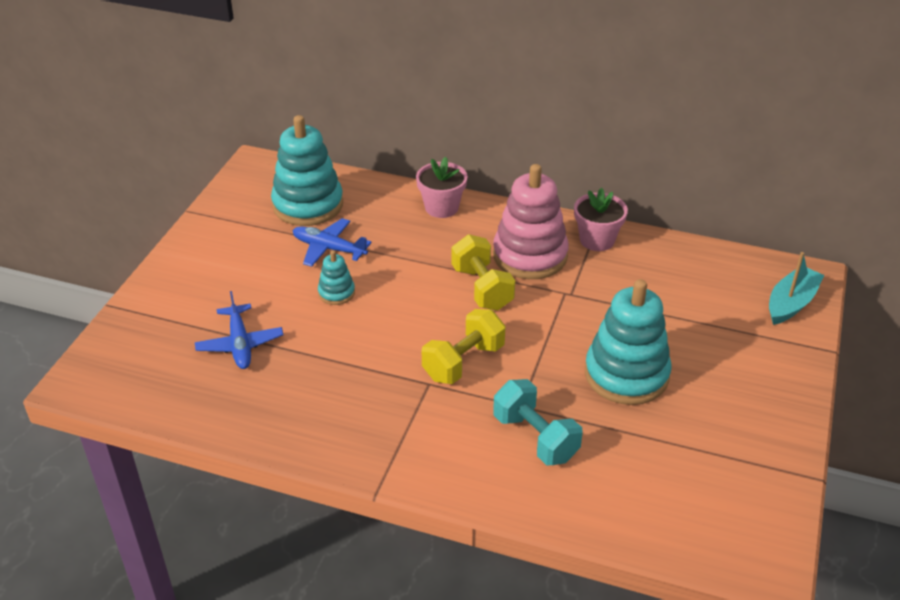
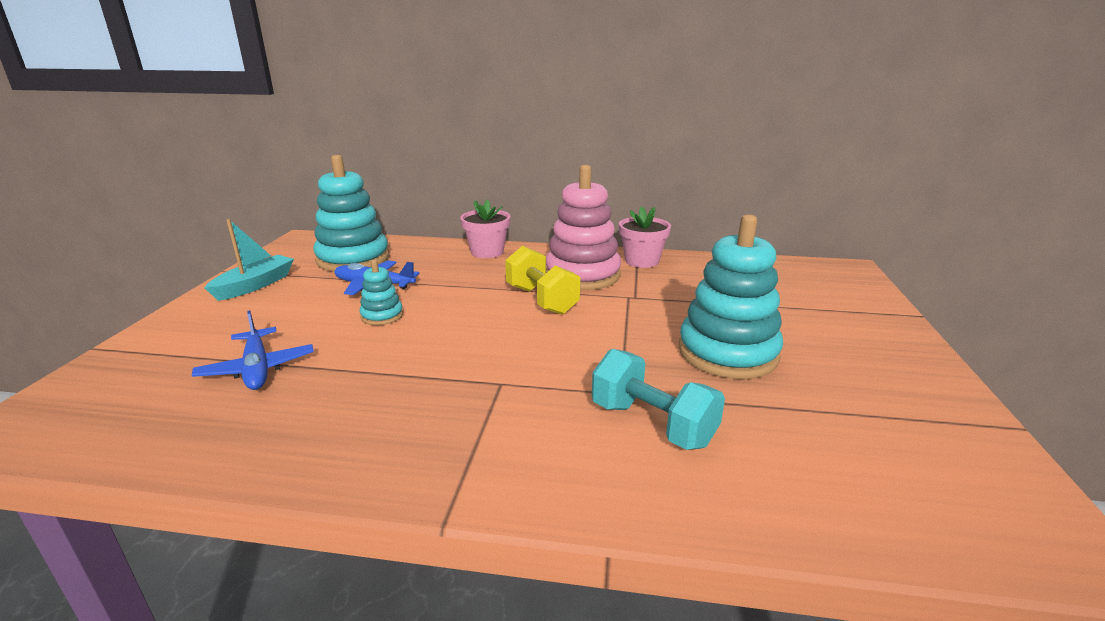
camera: 10 degrees left, 15 degrees down
yellow dumbbell [422,309,506,384] -> none
turquoise boat [769,252,824,325] -> turquoise boat moved to [205,219,294,301]

